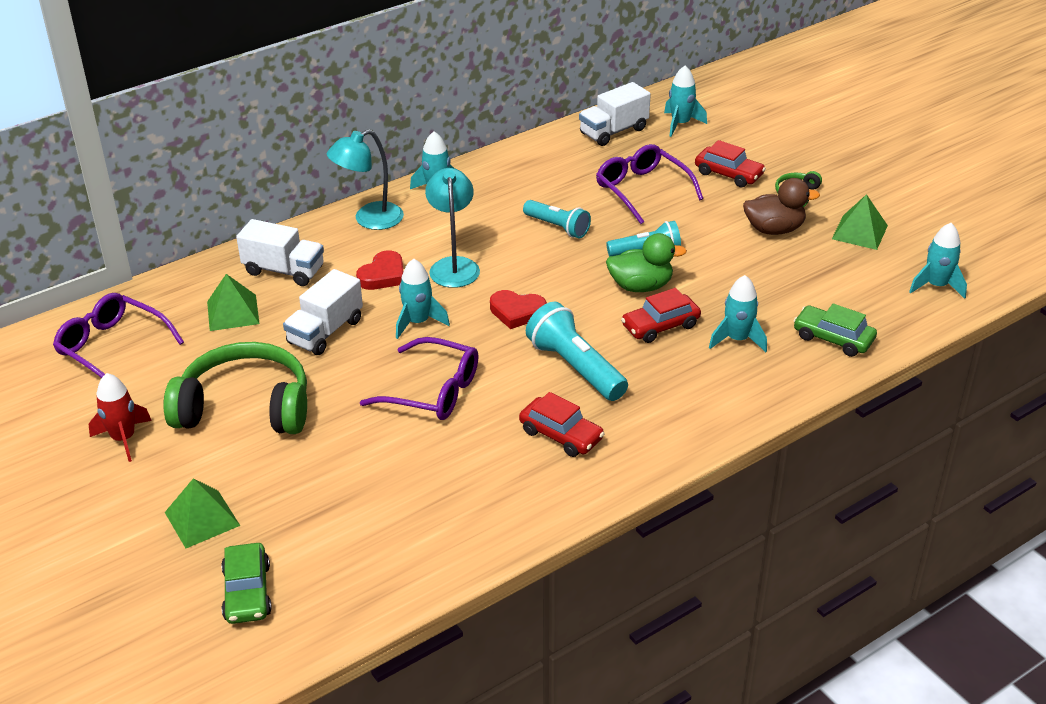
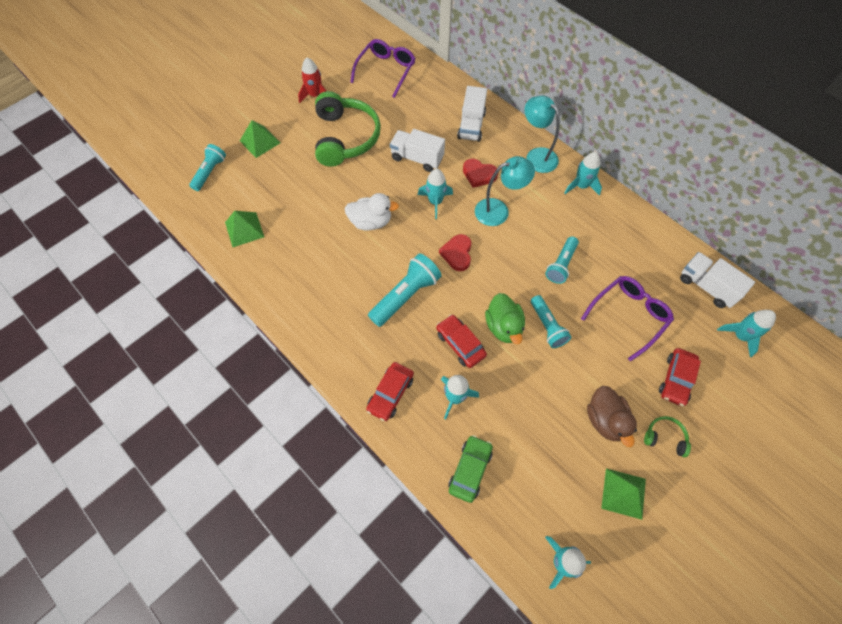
camera: 80 degrees right, 25 degrees up
green pyramid [207,274,260,331] -> green pyramid moved to [225,211,264,247]
green car [221,543,272,624] -> turquoise flashlight [189,144,226,191]
purple glasses [360,337,478,420] -> white duck [344,193,399,231]
red car [519,392,605,457] -> red car moved to [366,362,414,421]

